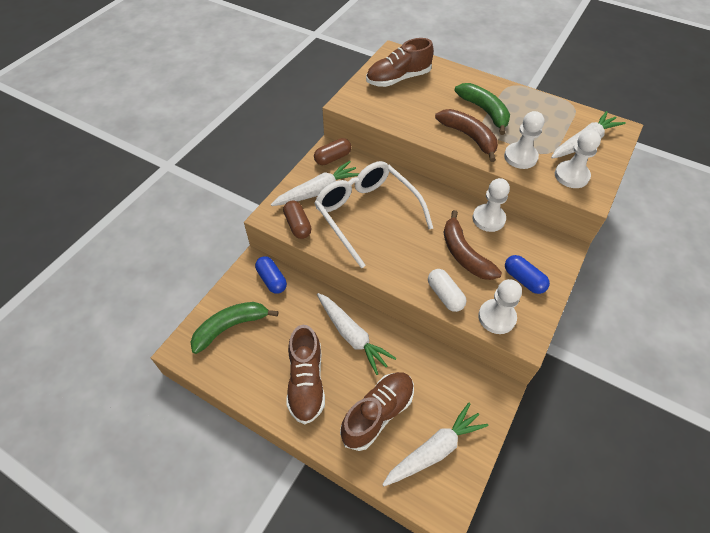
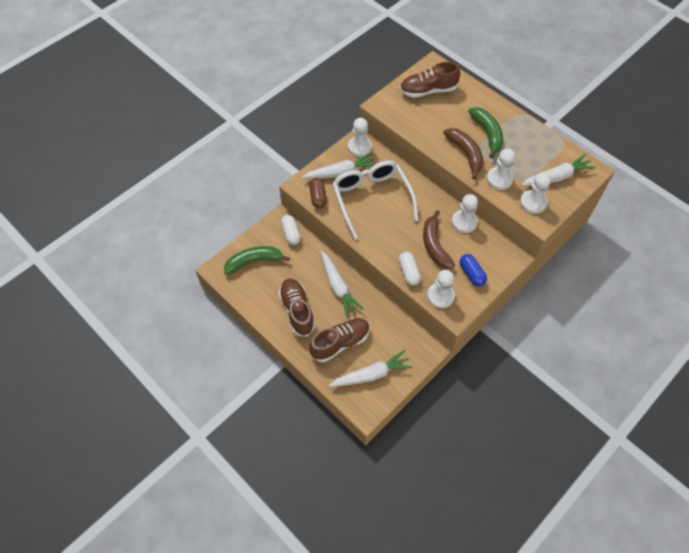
camera: 15 degrees right, 5 degrees up
blue capsule [255,256,287,294] -> white capsule [281,215,301,245]
brown shoe [286,325,325,424] -> brown shoe turned 150 degrees clockwise [278,278,315,337]
brown capsule [314,138,351,165] -> white pawn [348,118,372,157]

